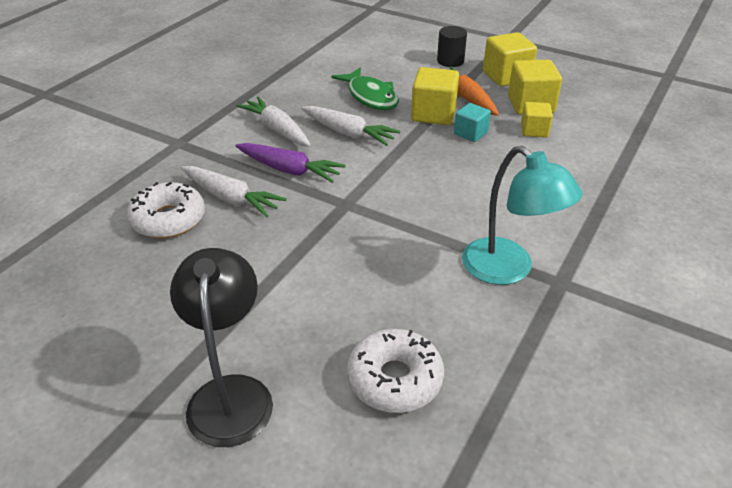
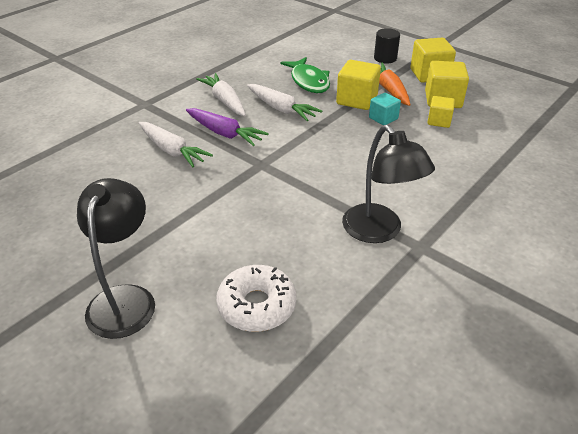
camera: 10 degrees right, 0 degrees up
white donut [127,182,205,238] -> none
turquoise lamp [462,146,583,285] -> black lamp [342,125,435,243]

